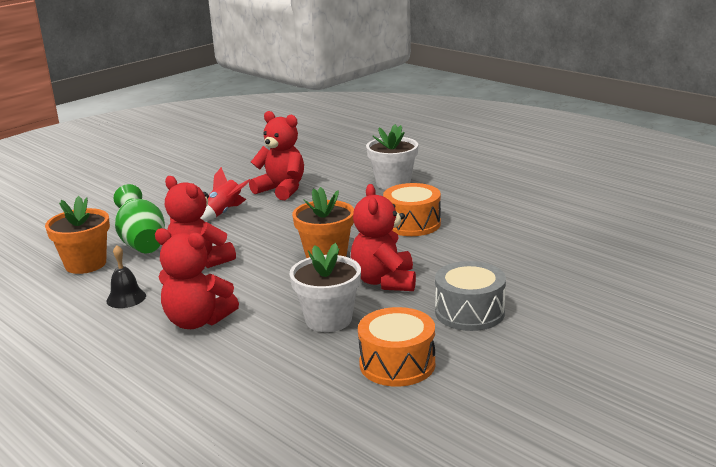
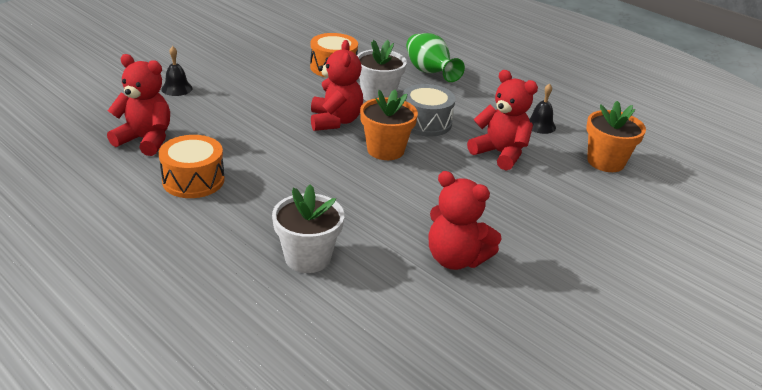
camera: 175 degrees right, 10 degrees up
green vase [113,184,165,253] -> green vase moved to [406,33,465,82]
red teddy bear [155,228,239,329] -> red teddy bear moved to [107,54,170,156]
red rocket [200,167,251,222] -> none
orange drum [383,183,441,236] -> orange drum moved to [159,135,225,198]
grey drum [435,261,506,331] -> grey drum moved to [402,84,456,137]
none -> black bell [161,46,193,96]

